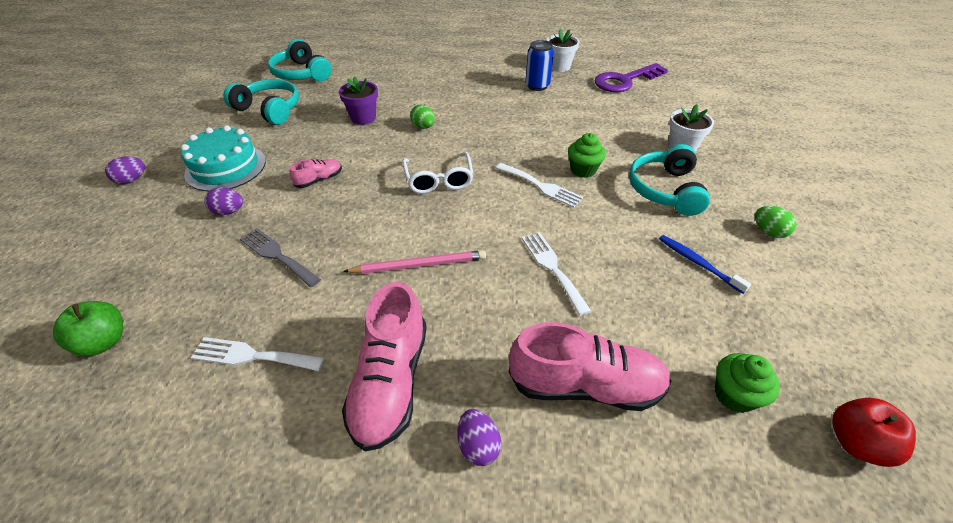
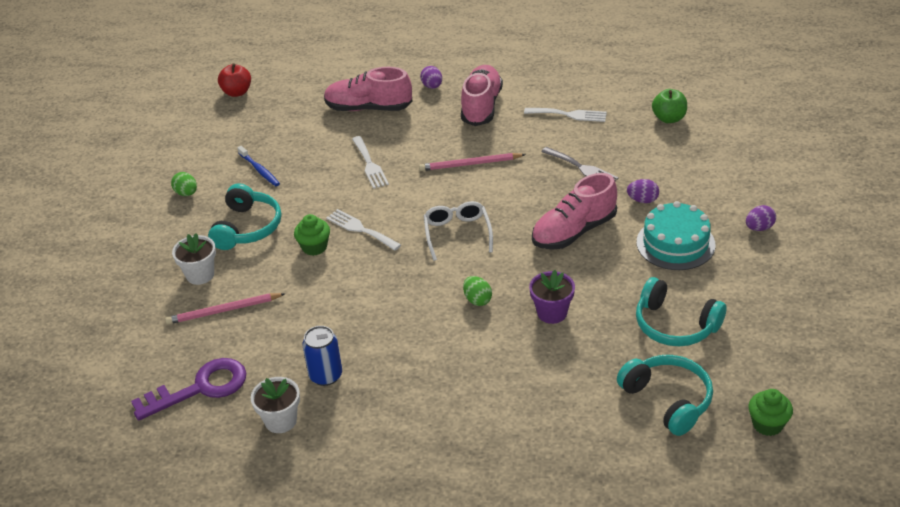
camera: 175 degrees left, 5 degrees down
pink shoe [290,159,342,188] -> pink shoe [532,173,617,250], size x2.05
green cupcake [715,353,780,413] -> green cupcake moved to [748,389,793,436]
none -> pink pencil [165,293,286,324]

